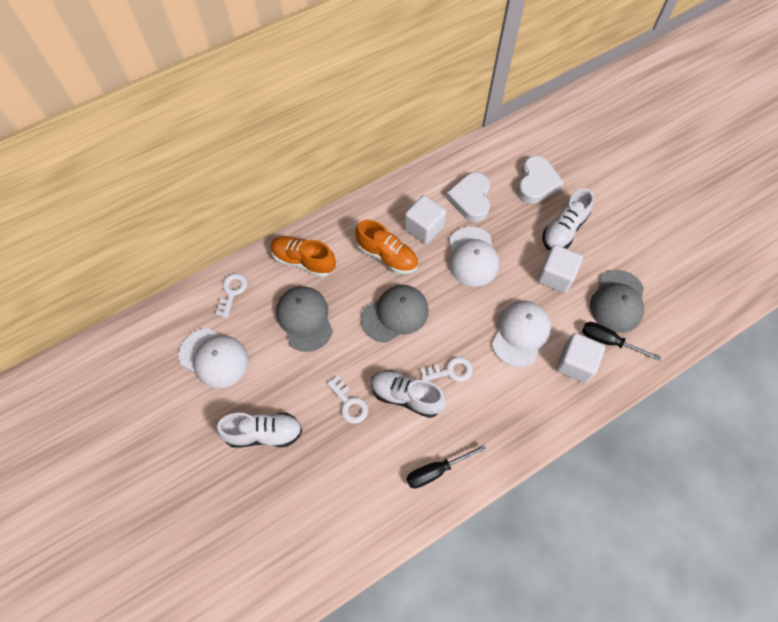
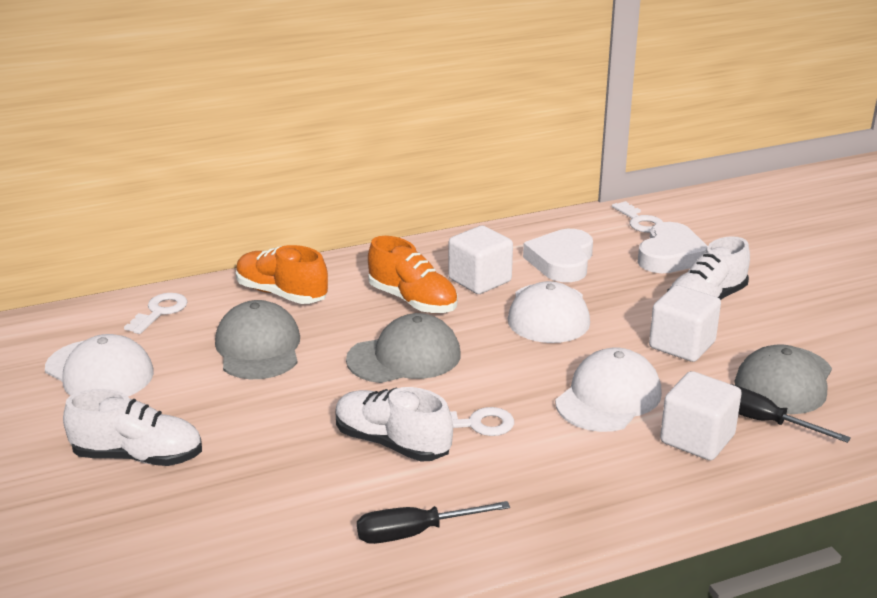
camera: 10 degrees right, 35 degrees down
white key [327,376,368,424] -> white key moved to [612,201,663,233]

